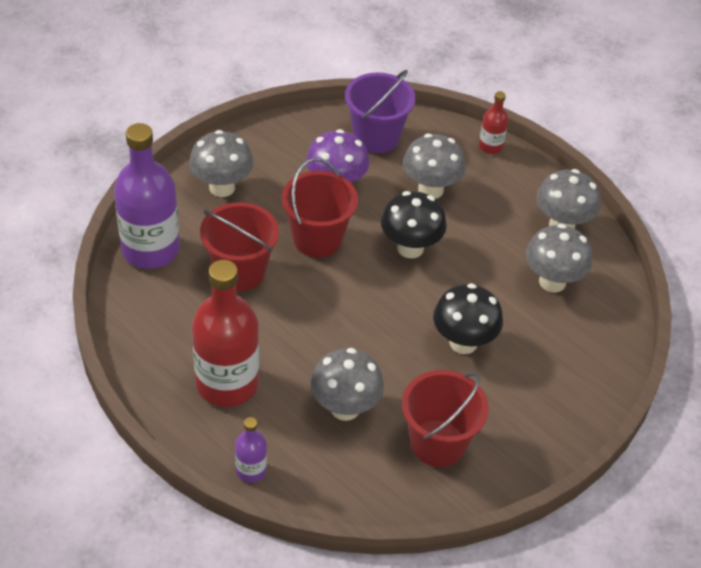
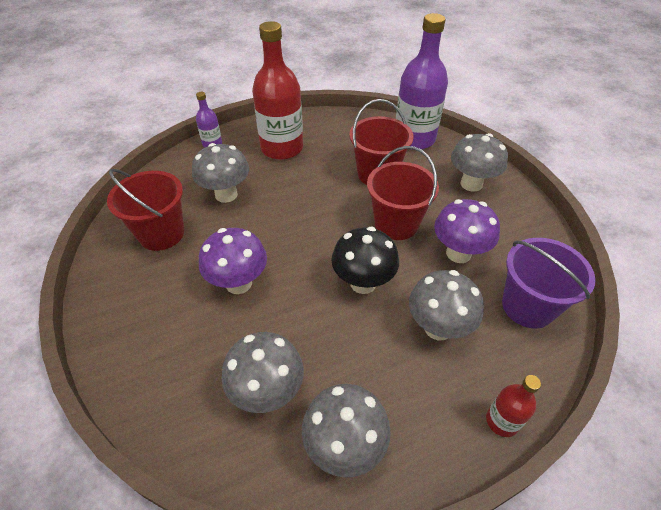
camera: 115 degrees right, 0 degrees up
black mushroom [433,283,503,354] -> purple mushroom [199,228,267,294]

